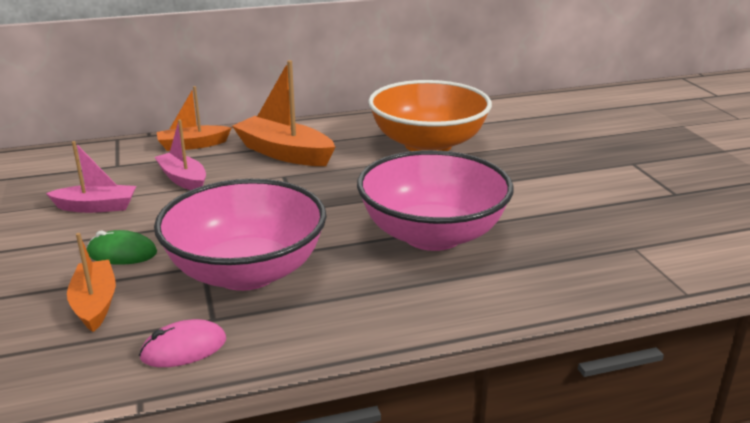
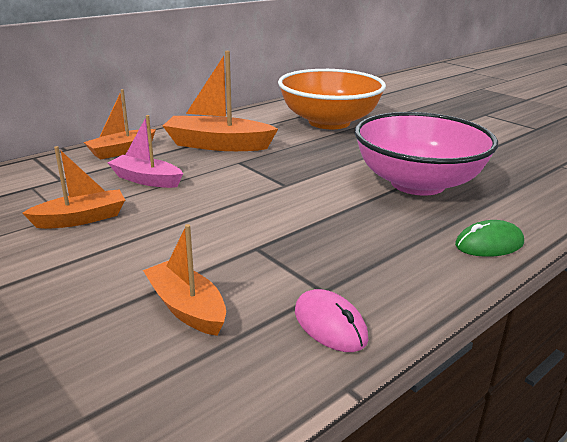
camera: 25 degrees left, 0 degrees up
pink boat [46,141,136,213] -> orange boat [22,146,125,229]
green mouse [87,230,157,265] -> green mouse moved to [455,220,524,257]
pink mouse [139,319,226,367] -> pink mouse turned 75 degrees counterclockwise [295,289,368,352]
pink bowl [154,179,326,291] -> none

